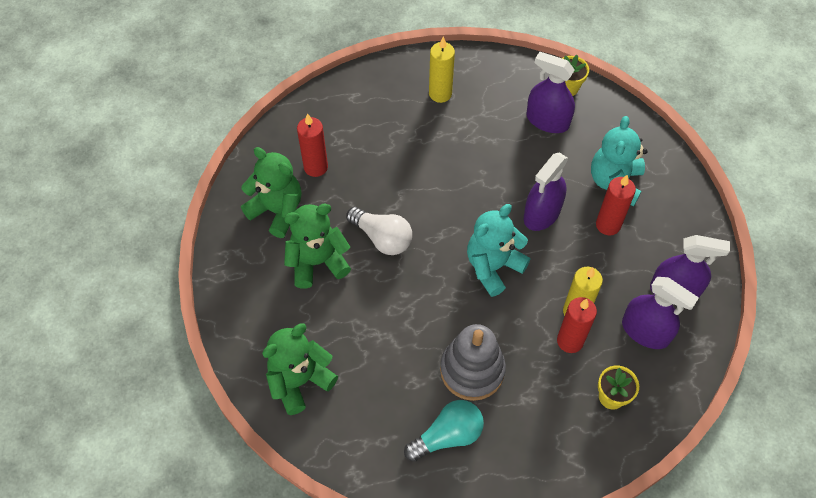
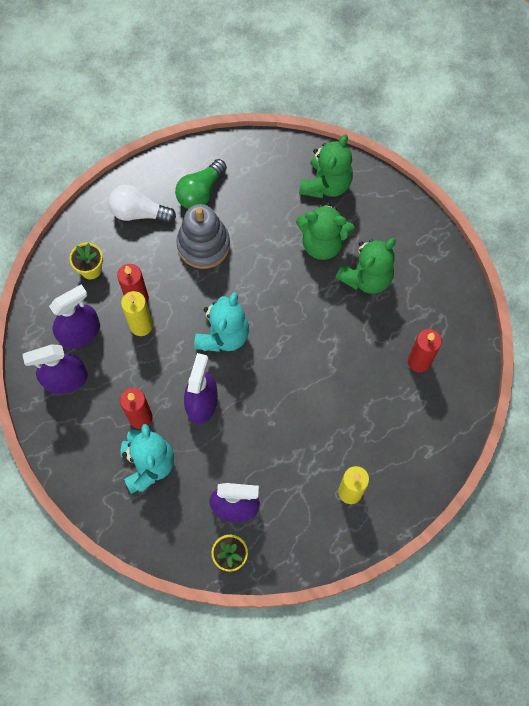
camera: 155 degrees right, 10 degrees up
green teddy bear [241,147,301,238] -> green teddy bear moved to [296,202,355,260]
white light bulb [346,207,412,255] -> white light bulb moved to [108,185,176,223]
turquoise light bulb [404,400,484,462] -> green light bulb [175,159,227,209]
purple spray bottle [622,277,699,349] -> purple spray bottle turned 135 degrees clockwise [49,284,100,349]

